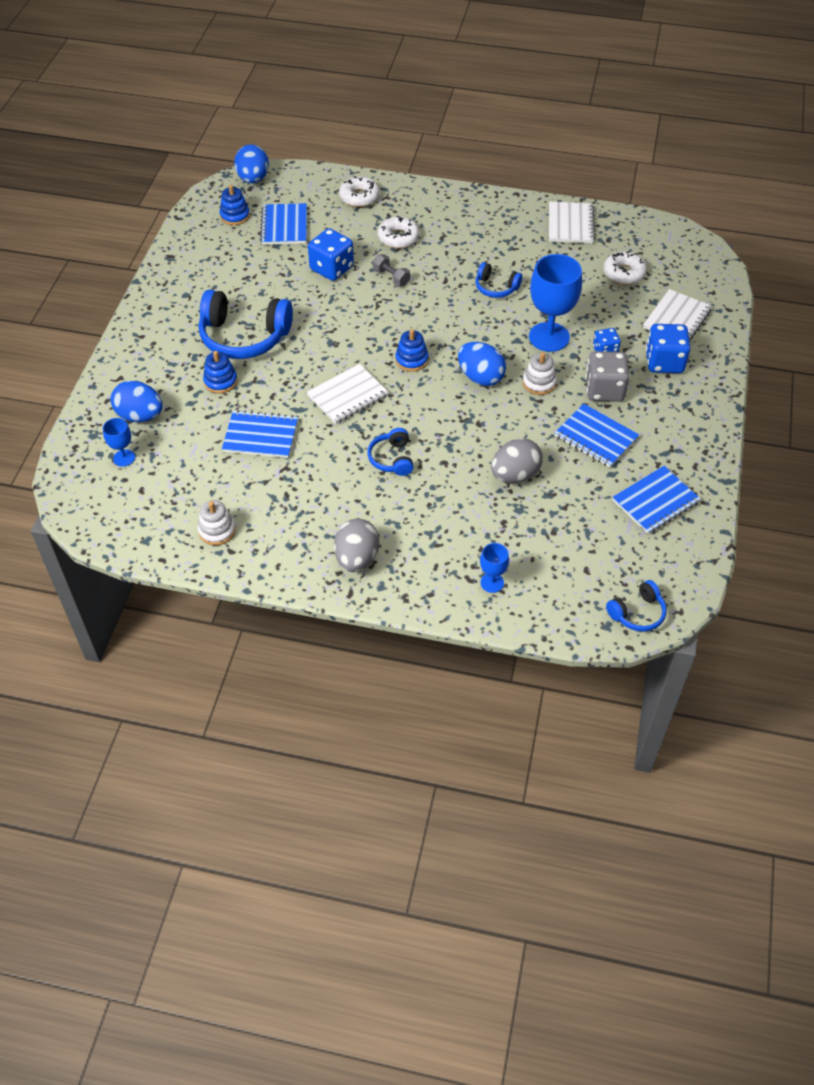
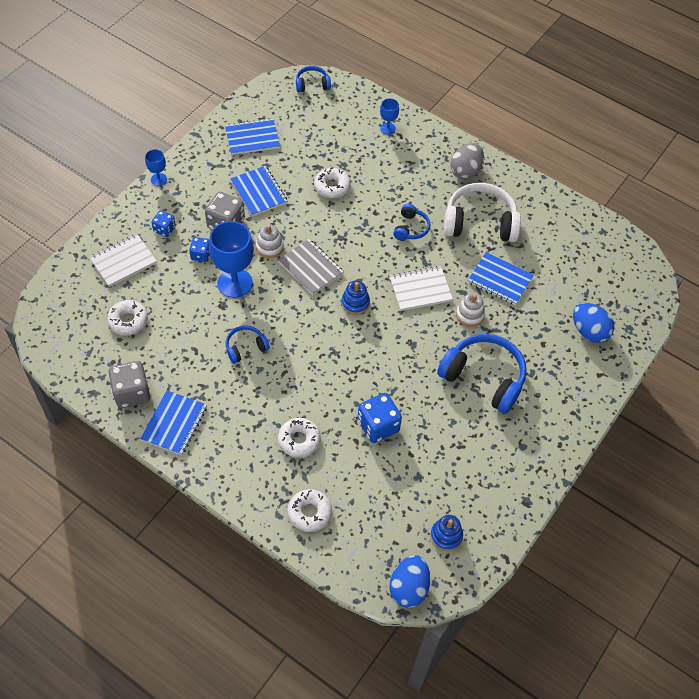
camera: 160 degrees left, 5 degrees up
blue goblet [103,418,135,467] -> blue goblet moved to [145,149,167,186]
white stacking toy [198,500,236,545] -> white stacking toy moved to [456,293,485,327]
blue stacking toy [203,351,238,394] -> none
blue notebook [260,203,307,245] -> blue notebook moved to [140,390,207,455]
grey dumbbell [373,254,410,287] -> none
blue egg [458,342,506,386] -> grey notebook [278,239,344,295]
blue headphones [476,262,522,298] -> blue headphones turned 75 degrees counterclockwise [226,325,270,364]
grey egg [491,438,543,483] -> white donut [314,167,351,198]
white notebook [549,202,595,244] -> grey dice [108,361,150,408]
blue dice [646,324,691,373] -> blue dice [151,211,176,237], size x0.58
none -> white headphones [444,183,521,242]

